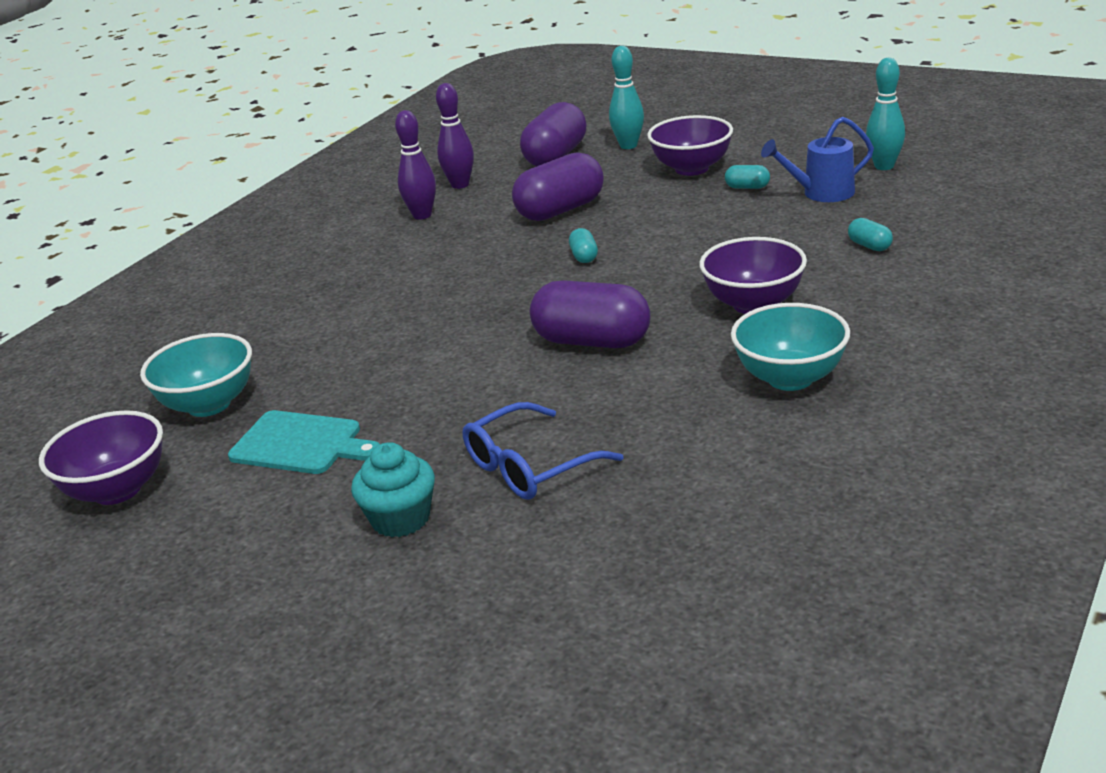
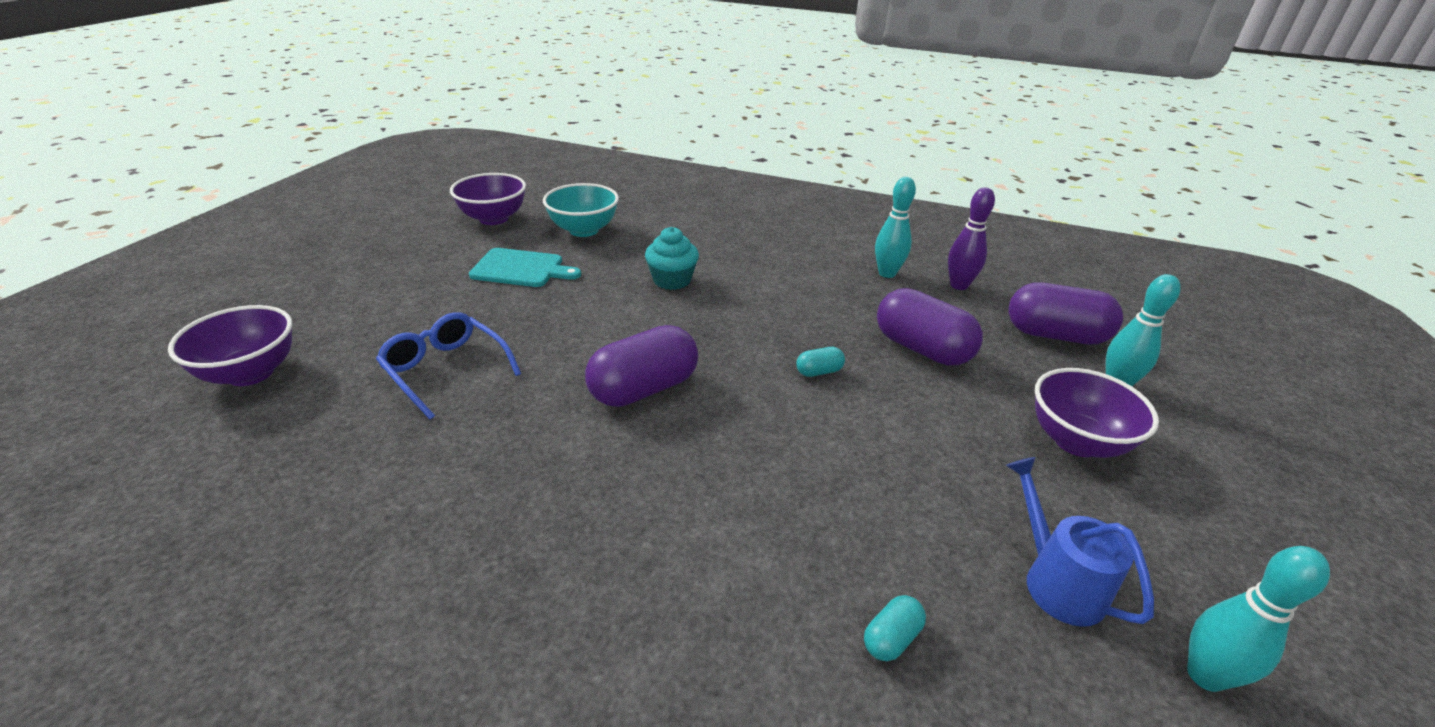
camera: 75 degrees right, 5 degrees up
turquoise cutting board [228,410,380,474] -> turquoise cutting board turned 90 degrees counterclockwise [469,248,581,287]
turquoise cupcake [351,442,435,537] -> turquoise cupcake moved to [645,227,699,290]
purple bowling pin [395,110,436,220] -> turquoise bowling pin [875,177,916,278]
purple capsule [530,280,651,348] -> purple capsule turned 45 degrees clockwise [585,325,698,407]
purple bowl [699,237,807,314] -> purple bowl moved to [168,305,292,386]
turquoise capsule [725,165,770,189] -> none
turquoise bowl [731,303,850,391] -> none

